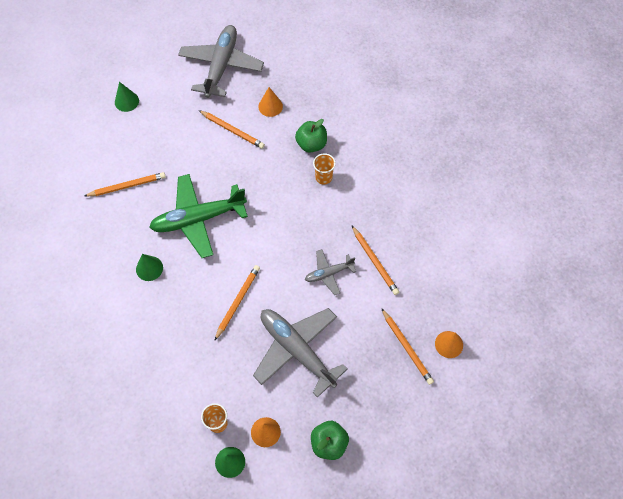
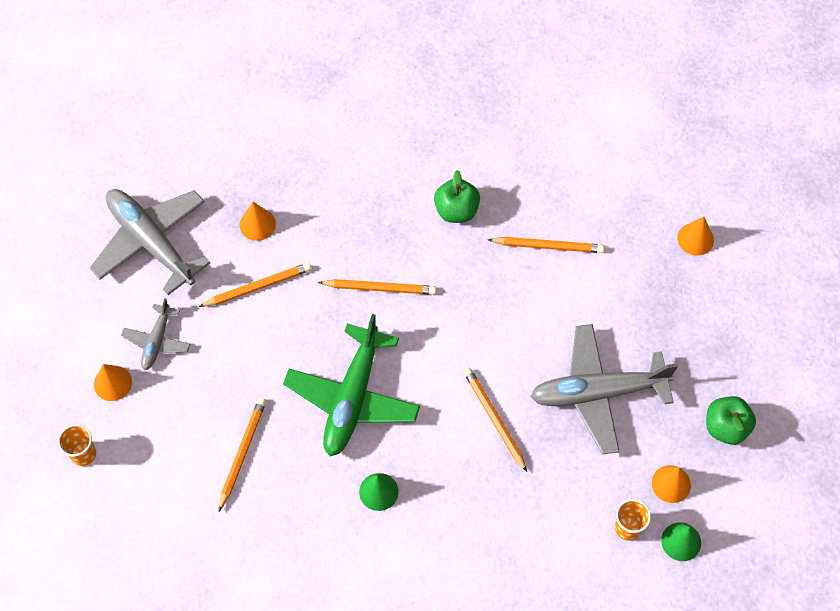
camera: 55 degrees left, 0 degrees up
green cone [115,82,139,112] -> orange cone [94,364,132,401]
green apple [295,119,327,153] -> green apple moved to [434,170,480,223]
grey plane [305,249,356,295] -> grey plane moved to [121,298,190,370]
orange cup [313,153,336,184] -> orange cup moved to [58,424,96,466]
orange pencil [381,308,434,385] -> orange pencil moved to [318,279,436,295]

